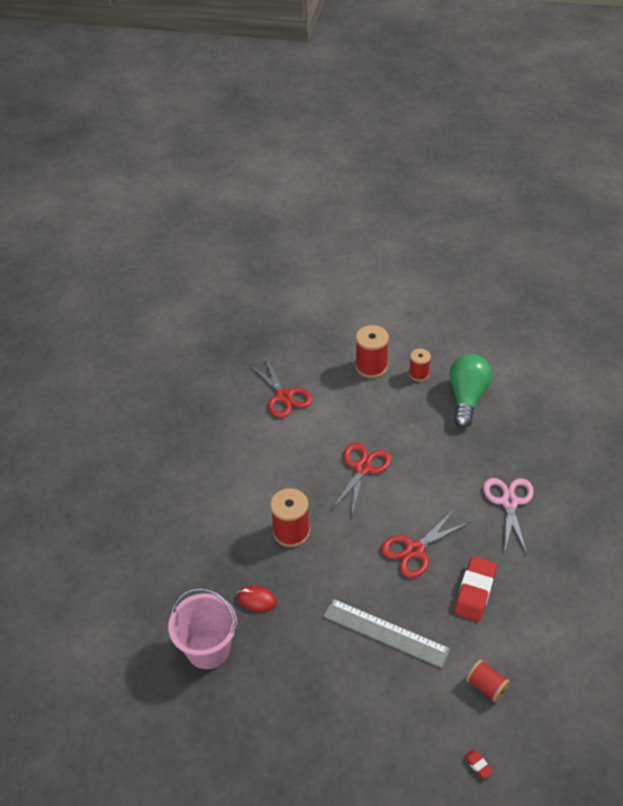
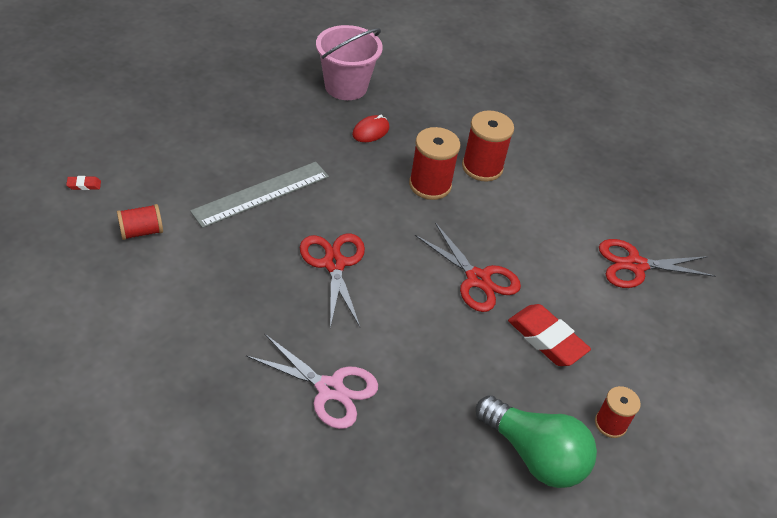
camera: 110 degrees right, 0 degrees up
red spool [356,325,389,378] -> red spool moved to [462,110,514,181]
red eraser [454,556,496,622] -> red eraser moved to [508,304,591,366]

